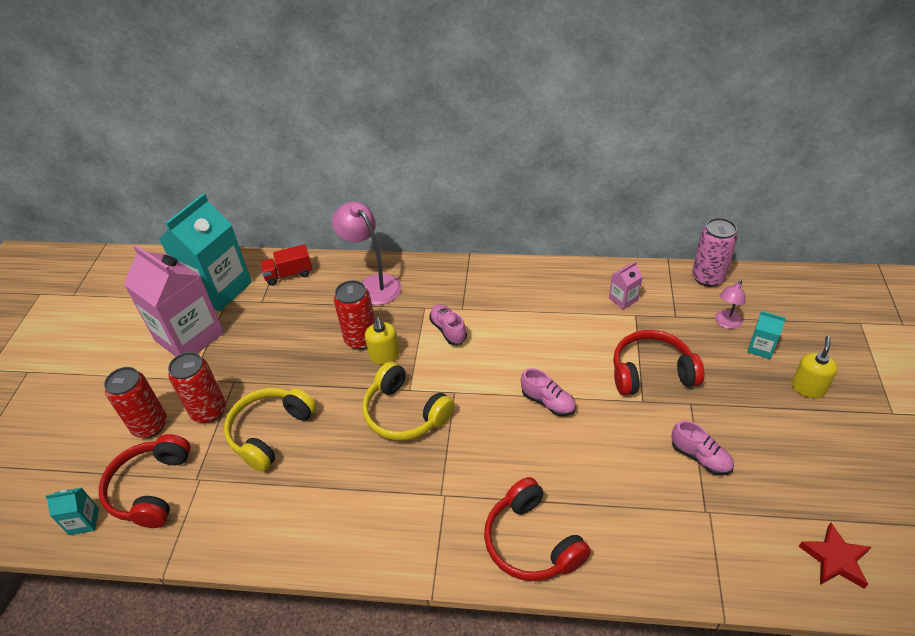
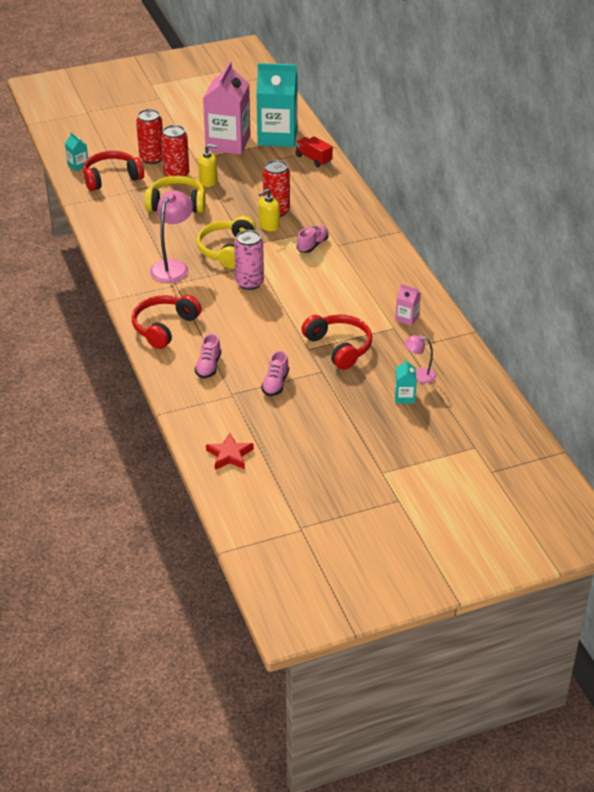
camera: 60 degrees right, 5 degrees down
pink lamp [332,201,401,305] -> pink lamp moved to [150,190,193,283]
pink shoe [521,368,576,416] -> pink shoe moved to [195,333,221,378]
pink can [692,218,738,287] -> pink can moved to [234,230,264,290]
yellow soap dispenser [792,336,838,398] -> yellow soap dispenser moved to [198,144,218,187]

